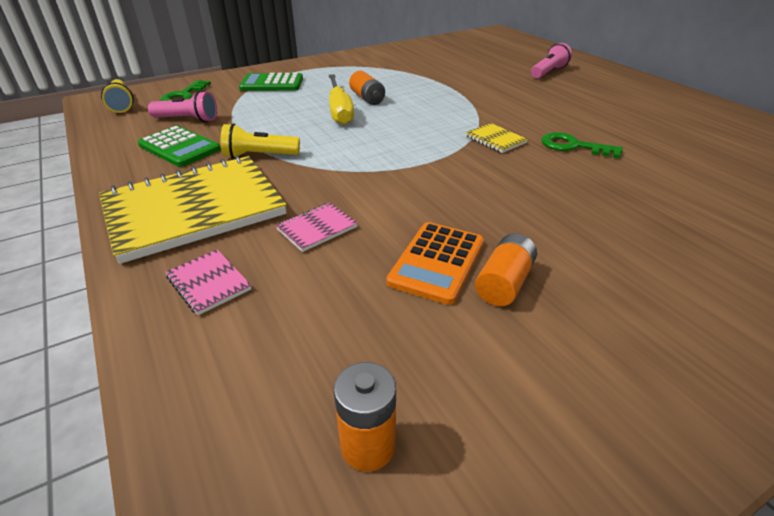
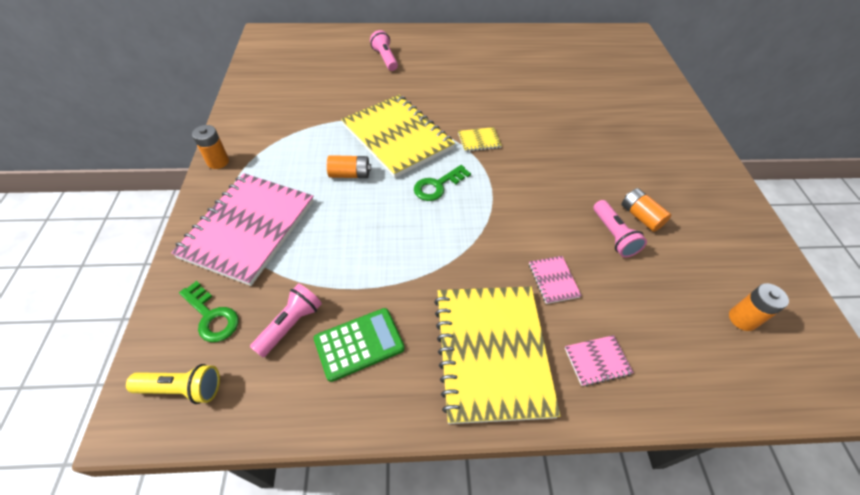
camera: 65 degrees left, 15 degrees up
yellow flashlight [221,123,300,159] -> none
green calculator [239,73,303,91] -> pink notebook [171,173,314,286]
yellow screwdriver [329,74,354,125] -> none
orange calculator [386,222,484,305] -> pink flashlight [594,200,647,257]
green key [541,132,623,158] -> green key moved to [414,165,471,201]
none -> orange battery [192,125,229,169]
none -> yellow notebook [341,95,455,178]

